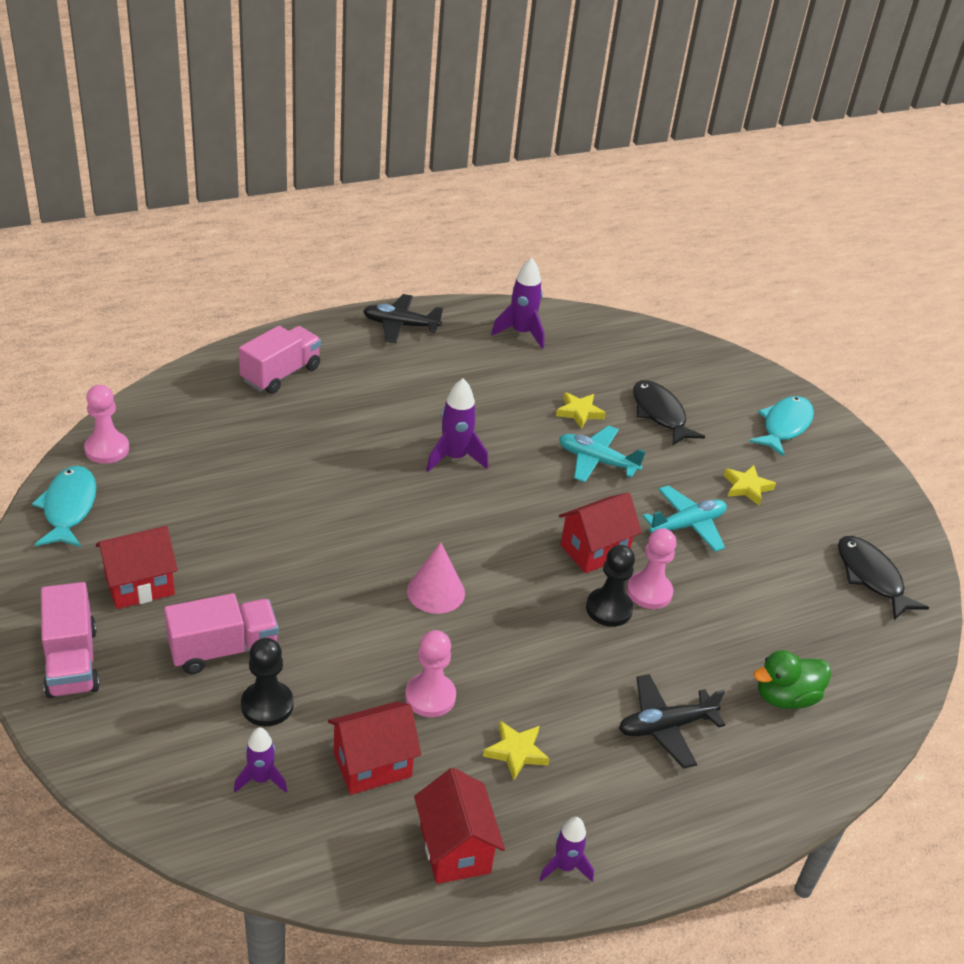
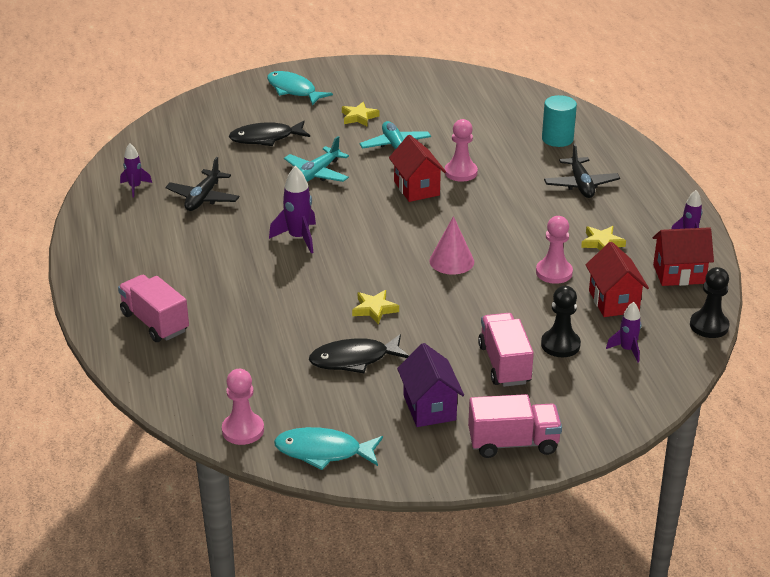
camera: 75 degrees left, 5 degrees down
red house [96,526,178,609] -> purple house [397,343,464,427]
black plane [363,294,443,343] -> black plane moved to [165,157,239,211]
purple rocket [491,257,545,349] -> purple rocket [120,143,152,197], size x0.64
yellow star [556,392,606,429] -> yellow star moved to [352,290,399,324]
black pawn [586,545,635,627] -> black pawn moved to [690,267,730,338]
green duck [753,650,831,709] -> turquoise cylinder [542,95,577,147]
black fish [838,536,929,620] -> black fish moved to [309,334,409,374]

